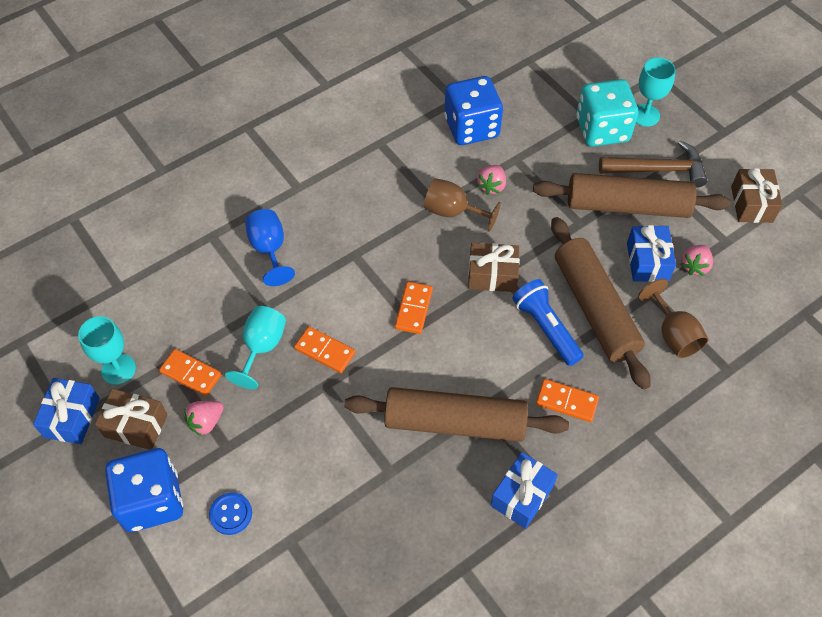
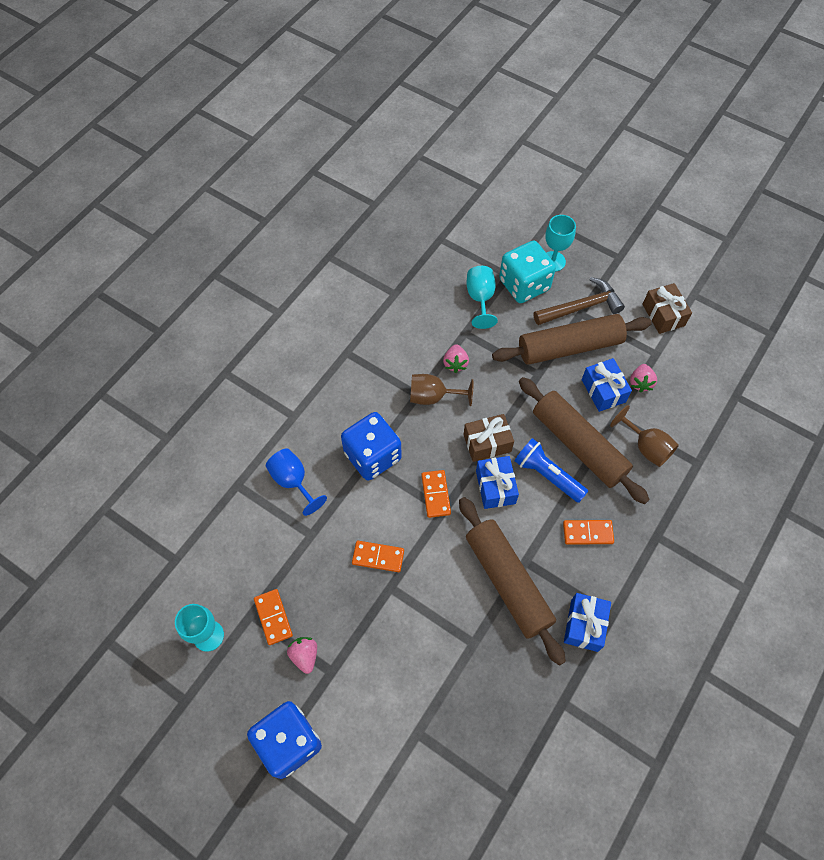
camera: 20 degrees left, 5 degrees up
blue gift [33,378,100,444] -> blue gift moved to [476,456,519,509]
brown gift [95,389,168,450] -> none
orange domino [159,349,222,396] -> orange domino turned 60 degrees clockwise [254,589,293,645]
pink strawberry [184,401,224,436] -> pink strawberry turned 135 degrees clockwise [287,637,317,674]
blue button [209,492,252,535] -> none
turquoise goblet [225,306,286,389] -> turquoise goblet moved to [466,266,498,329]
brown rolling pin [344,387,569,442] -> brown rolling pin turned 75 degrees clockwise [459,497,566,666]
blue dice [444,76,503,145] -> blue dice moved to [341,412,402,481]

